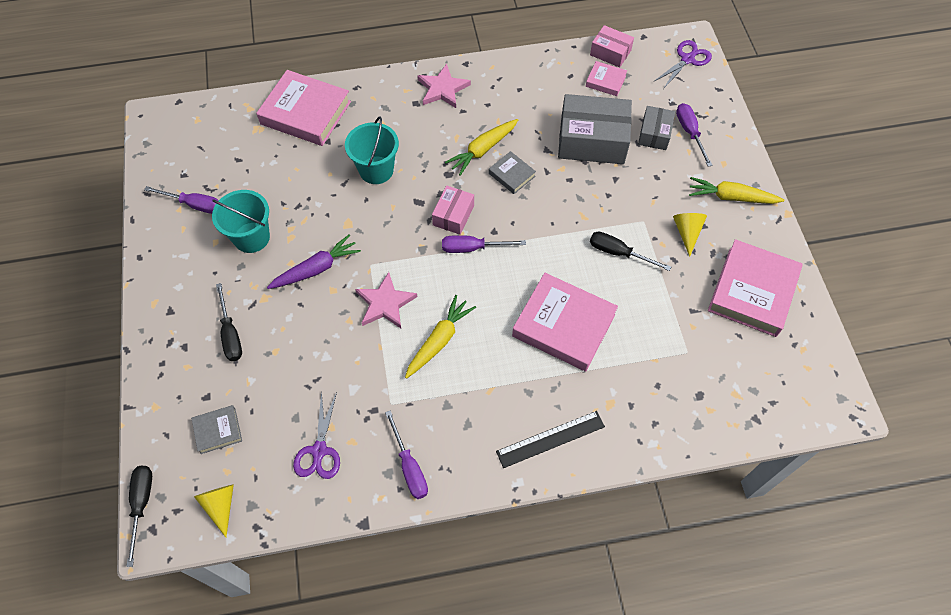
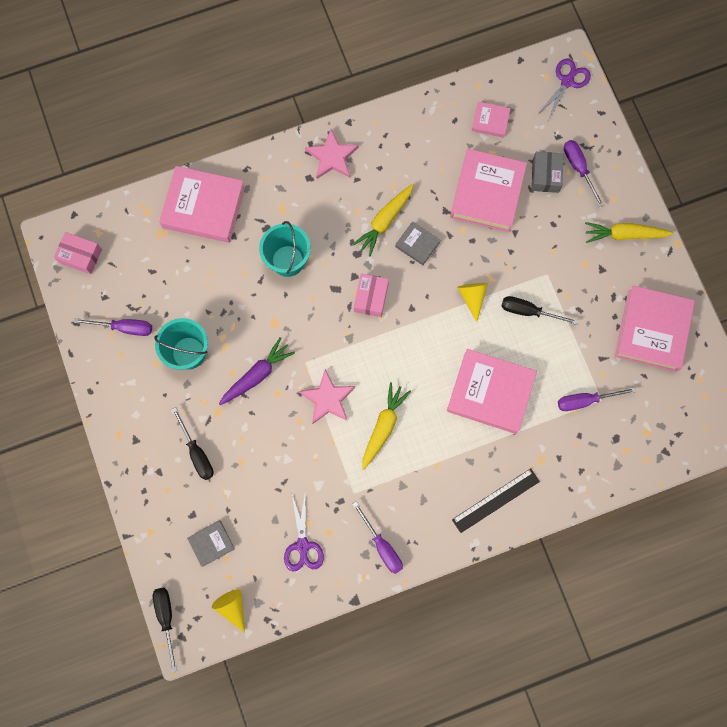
camera: 10 degrees left, 15 degrees up
purple screwdriver [442,235,526,253] -> purple screwdriver moved to [558,387,636,411]
grey box [558,94,632,164] -> pink book [450,149,527,232]
pink box [590,25,634,68] -> pink box moved to [54,232,102,274]
yellow cone [673,213,707,257] -> yellow cone moved to [457,283,488,322]

